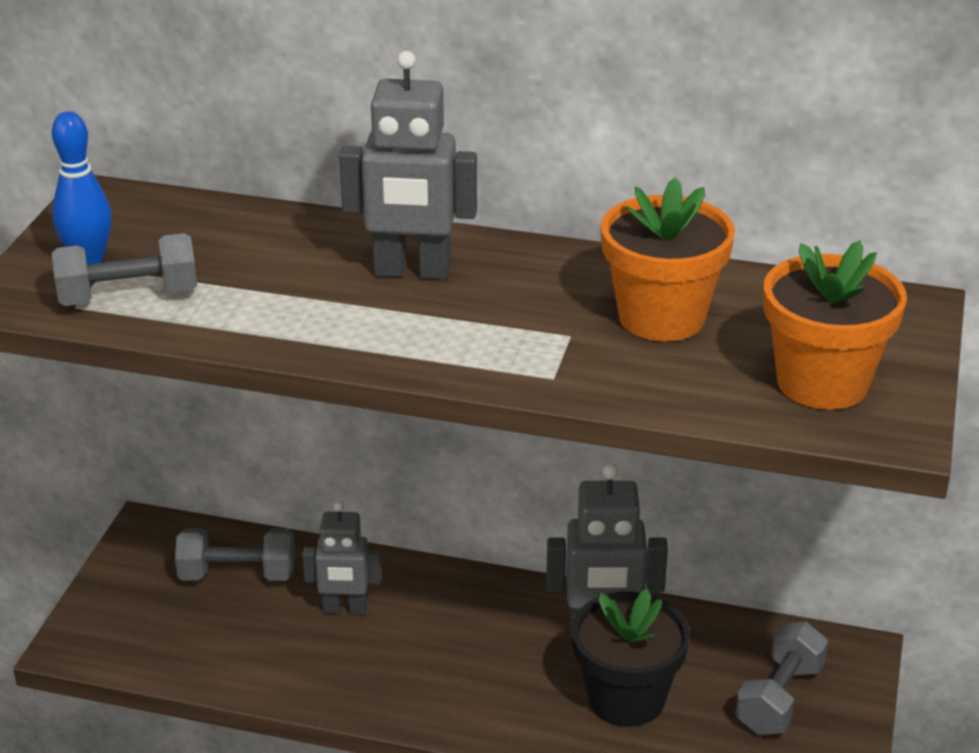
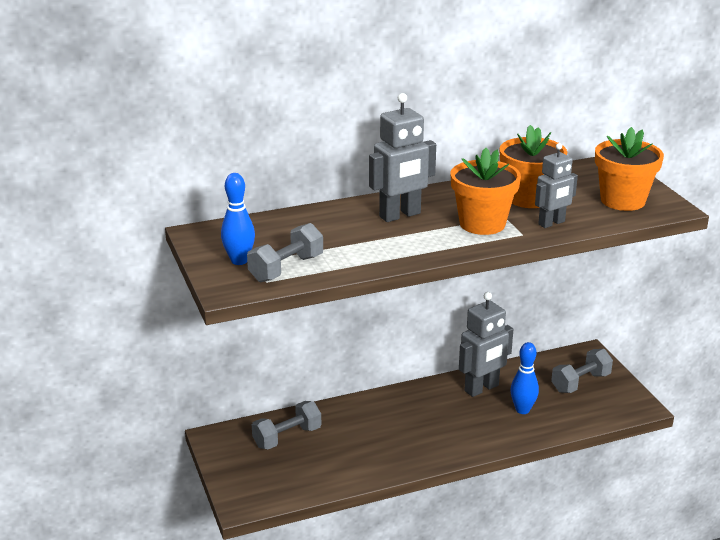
camera: 35 degrees left, 5 degrees down
grey robot [302,501,381,615] -> grey robot moved to [535,143,578,228]
black flower pot [572,589,690,727] -> blue bowling pin [510,342,539,414]
grey dumbbell [735,622,828,735] -> grey dumbbell turned 60 degrees clockwise [551,349,613,393]
none -> orange flower pot [451,148,521,235]

